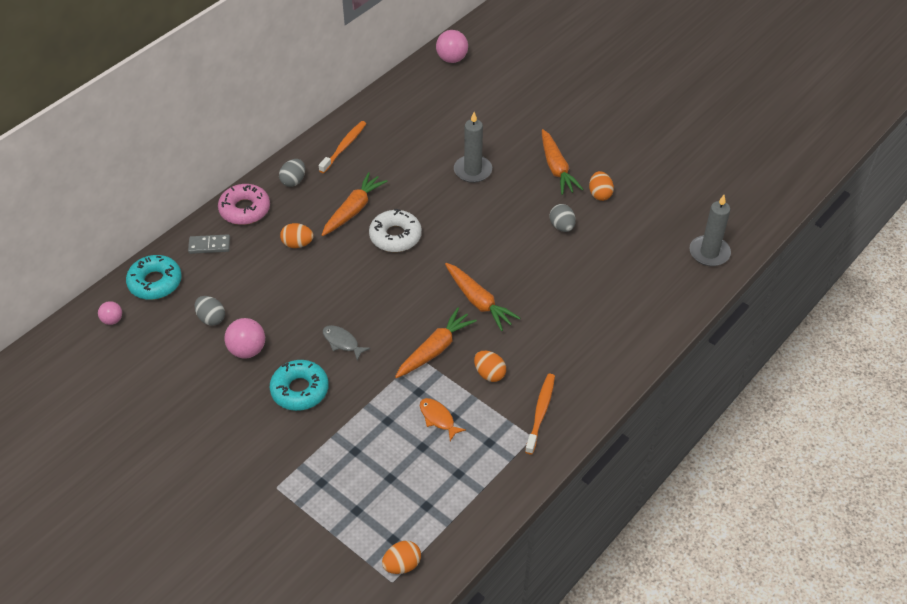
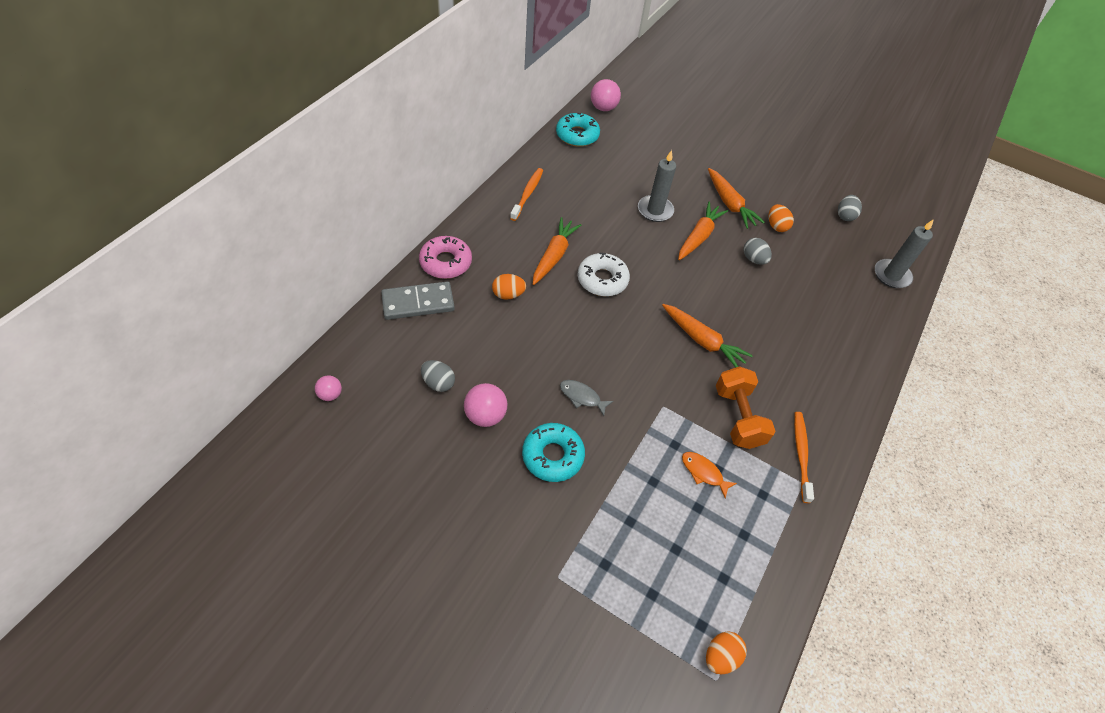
camera: 15 degrees left, 5 degrees up
turquoise donut [126,255,182,300] -> turquoise donut moved to [556,113,600,147]
grey domino [188,235,230,254] -> grey domino [381,281,455,320], size x1.64
grey egg [279,159,305,187] -> grey egg moved to [838,195,862,221]
orange carrot [395,308,477,378] -> orange carrot moved to [678,202,728,260]
orange egg [474,351,506,382] -> orange dumbbell [716,366,775,449]

